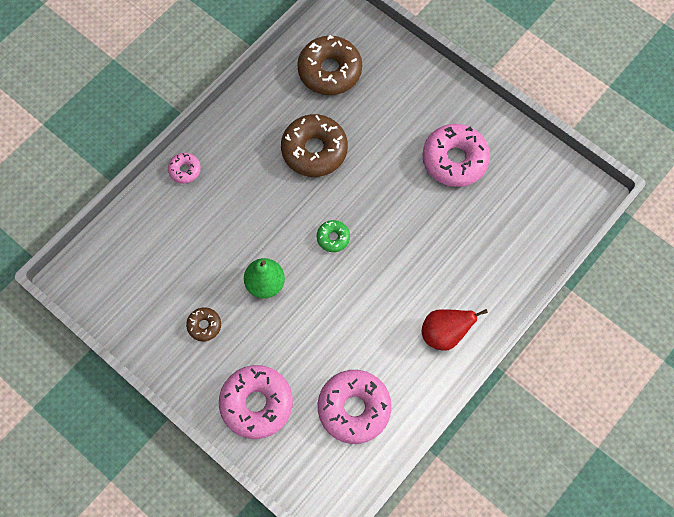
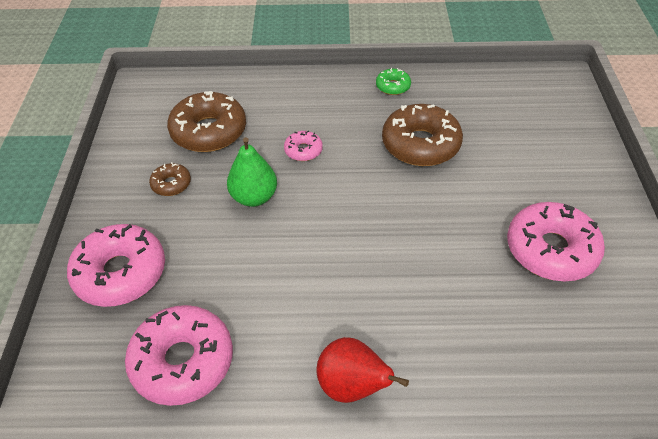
camera: 50 degrees right, 20 degrees down
pink donut [168,153,201,184] -> pink donut moved to [284,131,323,161]
brown donut [297,35,362,95] -> brown donut moved to [167,91,246,152]
green donut [317,220,350,252] -> green donut moved to [376,68,411,95]

